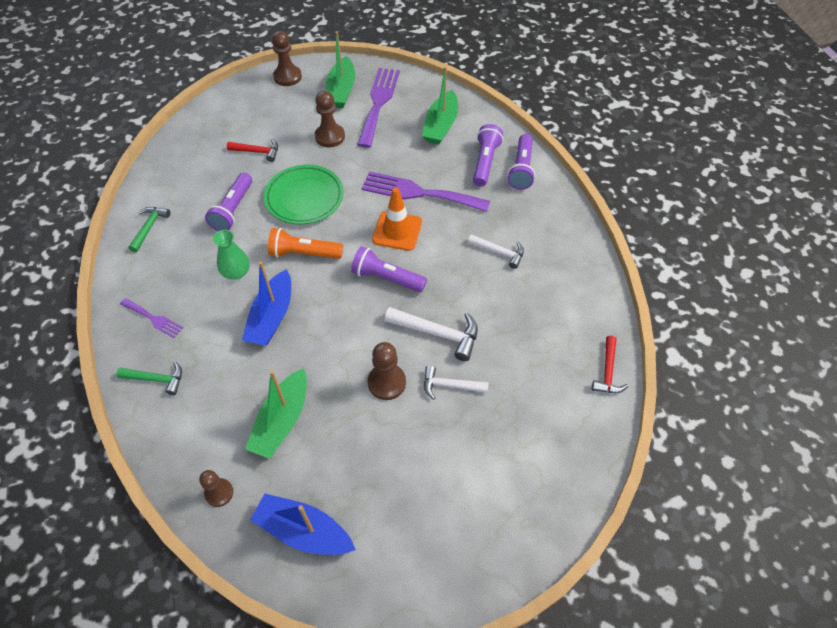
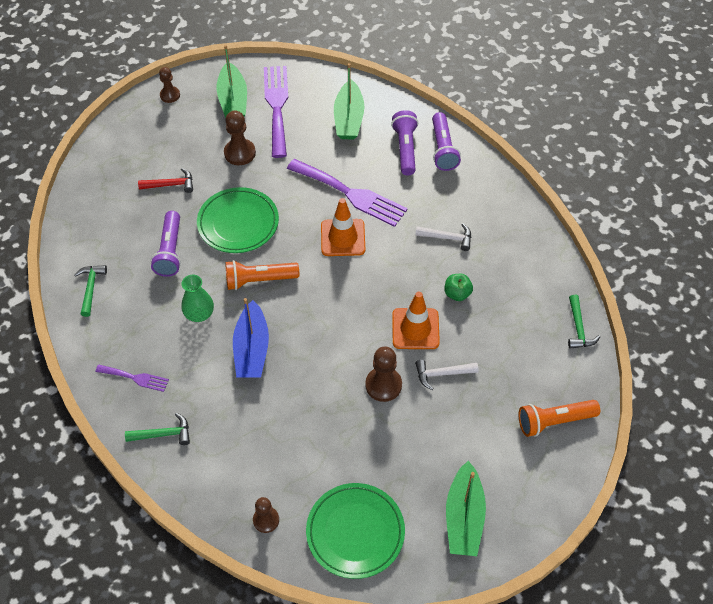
camera: 15 degrees left, 0 degrees up
green boat [245,368,307,459] -> green boat moved to [446,461,486,556]
blue boat [250,494,356,555] -> green plate [306,483,405,579]
brown pawn [272,31,302,86] -> brown pawn [159,67,180,103], size x0.66
purple flashlight [351,246,427,292] -> none
purple fork [361,171,490,212] -> purple fork turned 150 degrees counterclockwise [287,159,408,227]
white hammer [385,307,478,361] -> orange traffic cone [392,292,440,349]
red hammer [592,336,628,393] -> green hammer [568,295,600,349]
none -> green apple [444,274,473,301]
none -> orange flashlight [518,400,600,437]

